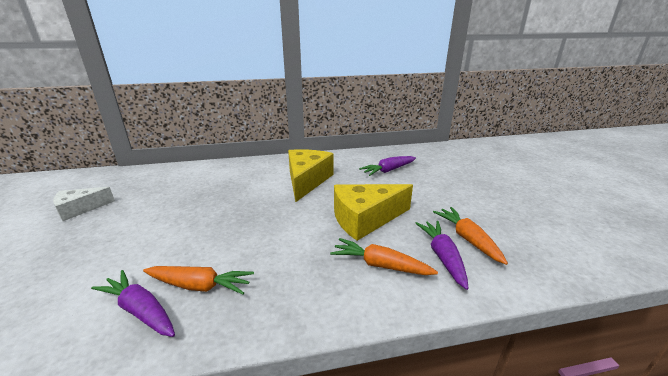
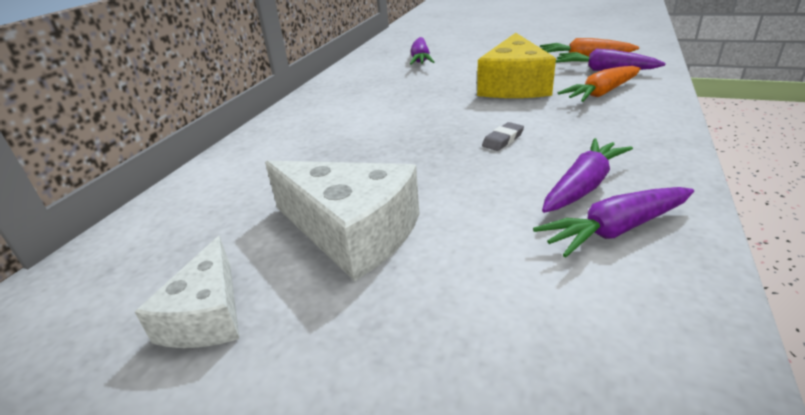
camera: 55 degrees left, 5 degrees up
orange carrot [143,266,254,295] -> purple carrot [542,138,633,213]
yellow cheese [288,149,334,202] -> none
none -> white cheese [265,161,419,281]
none -> grey eraser [482,122,524,151]

